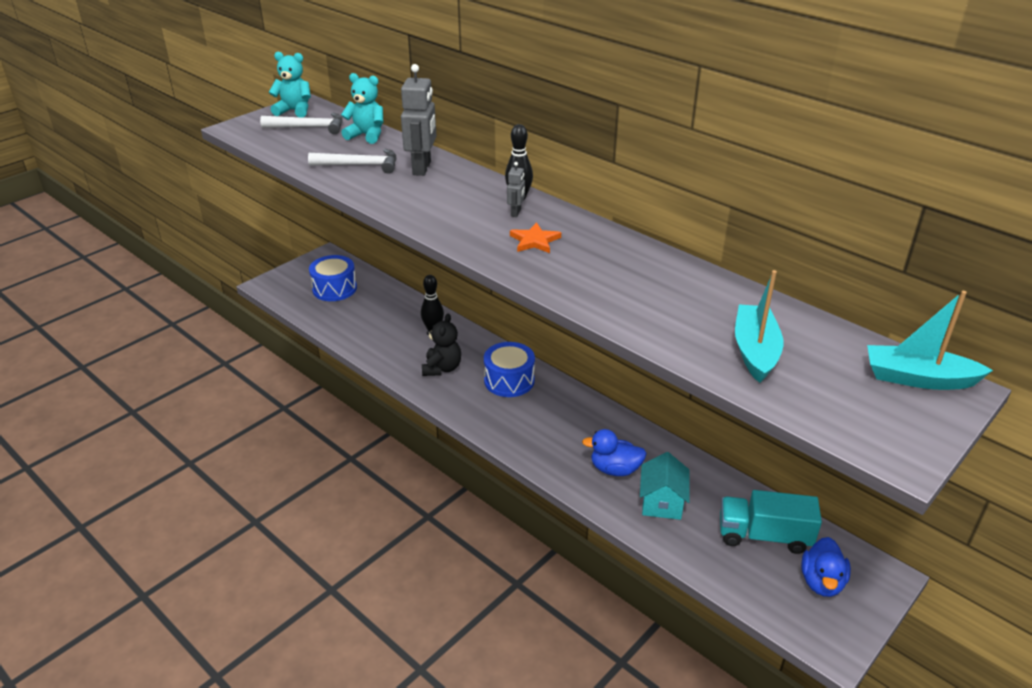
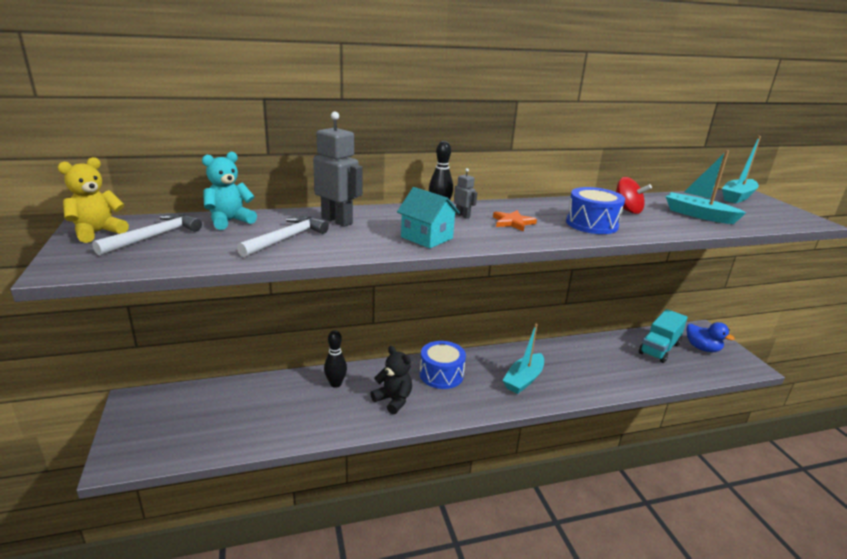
camera: 60 degrees left, 10 degrees down
turquoise teddy bear [269,52,311,118] -> yellow teddy bear [58,157,129,243]
blue drum [309,255,357,301] -> blue drum moved to [566,187,625,234]
blue duck [582,429,647,476] -> none
turquoise house [640,452,690,520] -> turquoise house moved to [397,187,460,248]
none -> turquoise boat [502,324,544,394]
none -> red spinning top [616,177,652,214]

